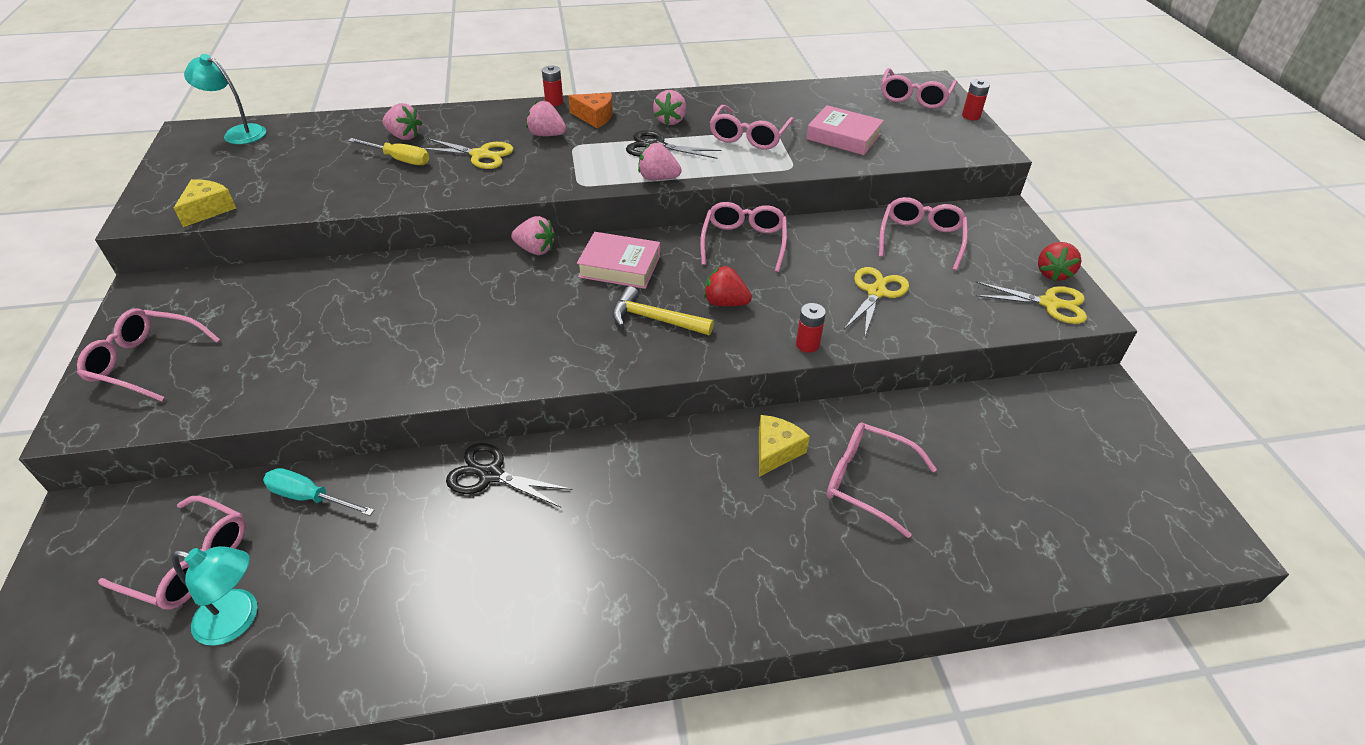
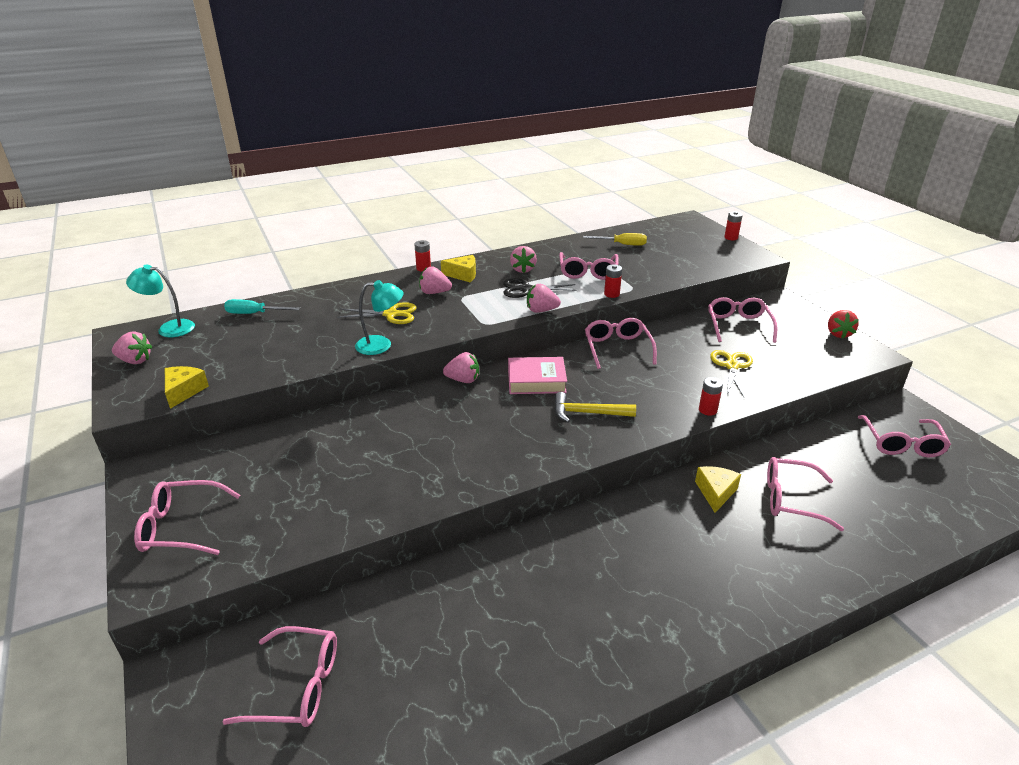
camera: 15 degrees left, 10 degrees down
turquoise lamp [171,546,257,646] -> turquoise lamp moved to [355,280,404,355]
turquoise screwdriver [263,468,374,516] -> turquoise screwdriver moved to [224,299,300,314]
yellow screwdriver [348,138,429,165] -> yellow screwdriver moved to [583,233,647,246]
pink strawberry [382,103,423,140] -> pink strawberry moved to [112,331,152,364]
black scissors [446,443,573,508] -> none
orange cheese [568,93,613,128] -> yellow cheese [441,255,476,282]
red strawberry [704,266,752,306] -> none
pink book [806,105,884,155] -> none
pink glasses [881,68,957,109] -> pink glasses moved to [858,415,951,457]
yellow scissors [975,282,1087,324] -> none
none -> red battery [604,265,622,298]

